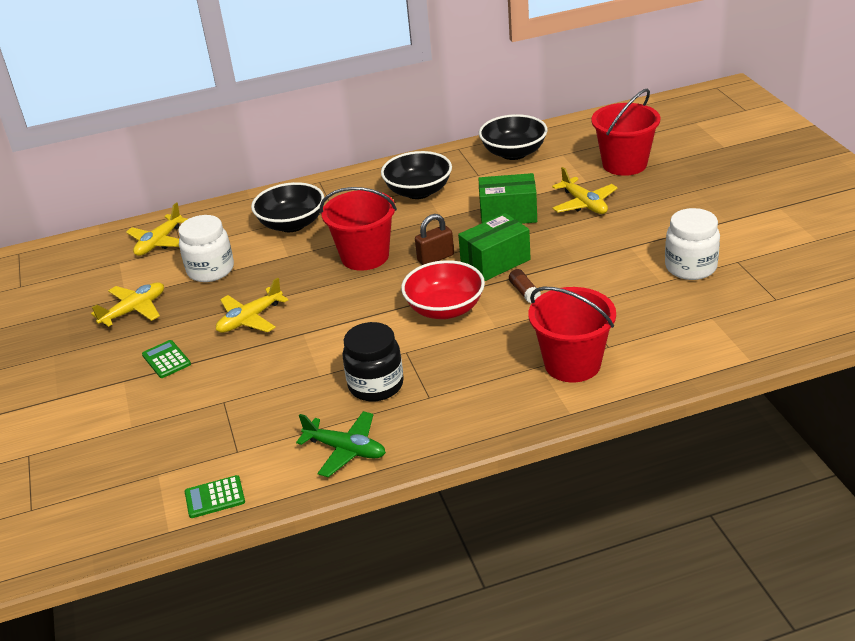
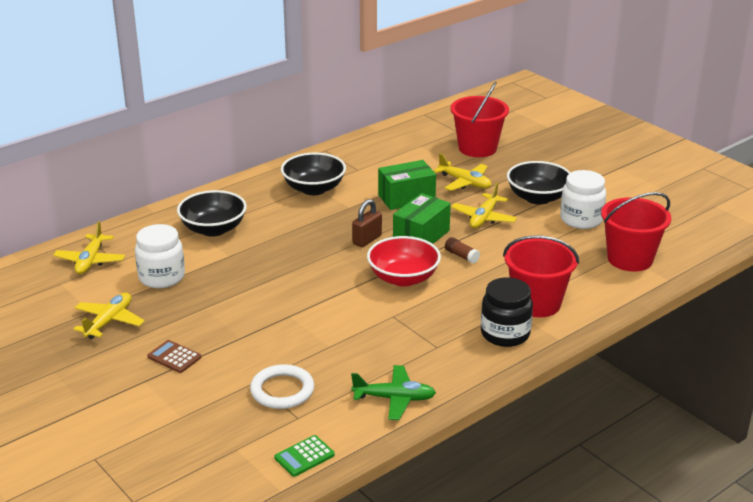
camera: 25 degrees left, 5 degrees down
green calculator [142,340,191,378] -> brown calculator [147,340,201,373]
yellow plane [216,278,288,333] -> yellow plane moved to [451,183,517,228]
red bucket [320,187,397,271] -> red bucket moved to [601,192,671,272]
black jar [342,322,404,401] -> black jar moved to [481,277,533,347]
black bowl [479,114,548,160] -> black bowl moved to [507,161,571,205]
none -> white ring [250,364,314,409]

